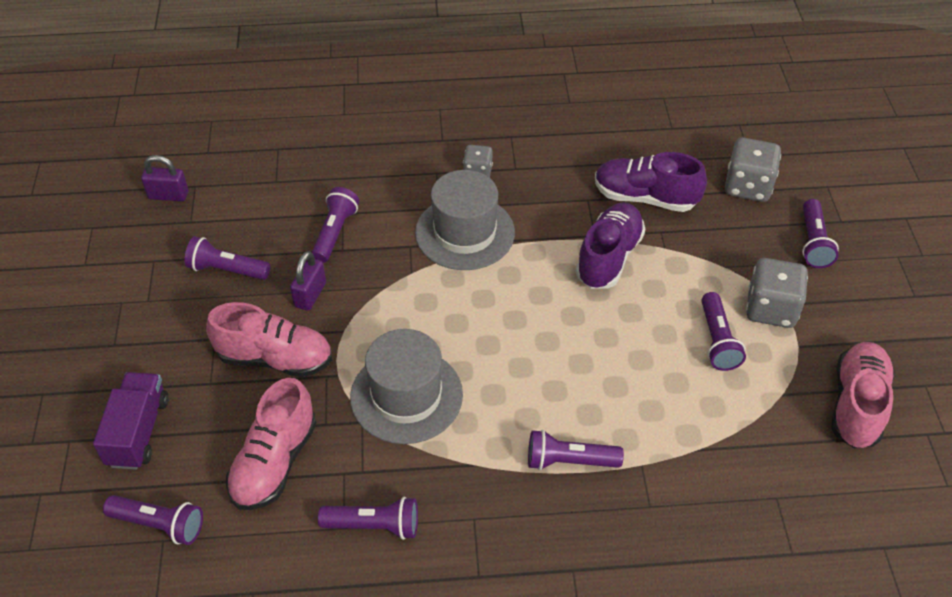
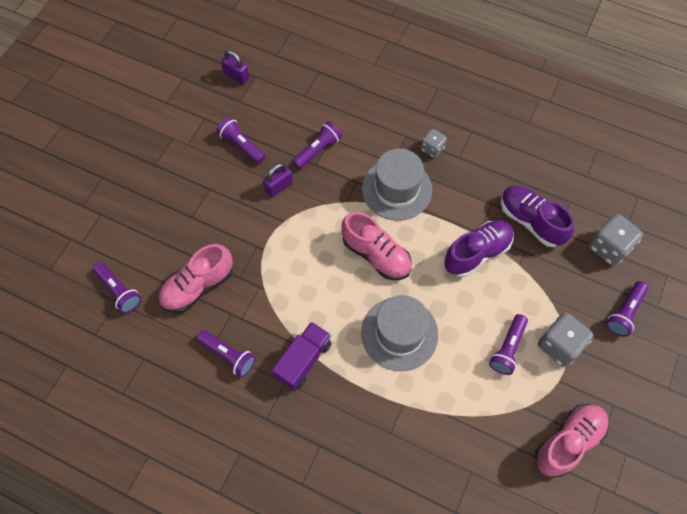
camera: 30 degrees right, 15 degrees up
purple truck [93,372,169,470] -> purple truck moved to [272,322,331,391]
pink shoe [206,302,332,377] -> pink shoe moved to [342,212,412,280]
grey hat [350,329,463,444] -> grey hat moved to [361,295,438,371]
purple flashlight [528,430,624,470] -> none

